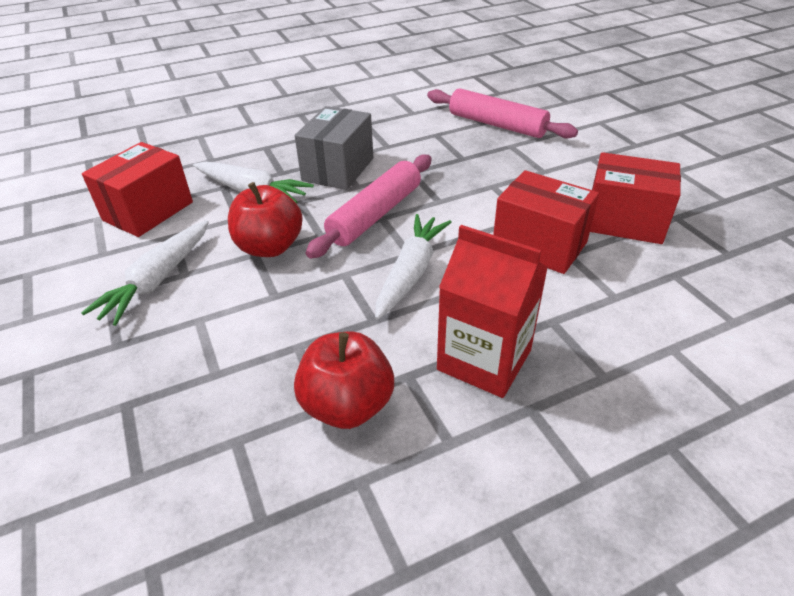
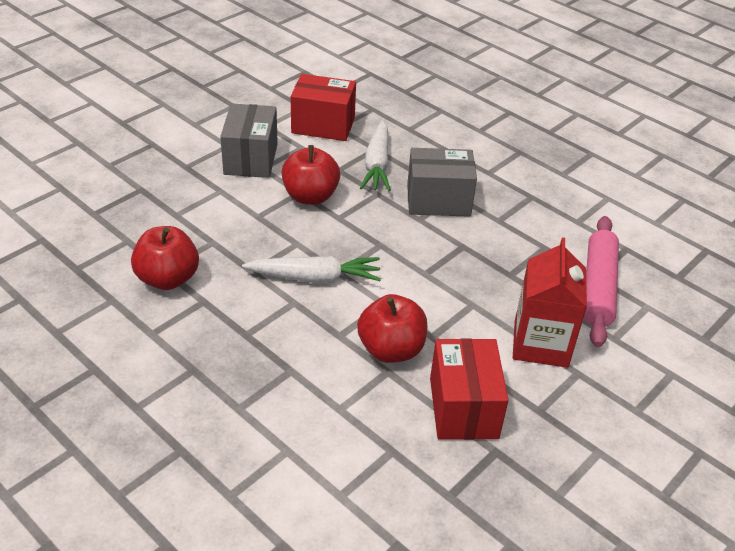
camera: 65 degrees right, 0 degrees up
white carrot [81,220,209,326] -> grey box [220,103,278,178]
pink rolling pin [306,154,432,259] -> none
red carton [437,225,548,398] -> red carton moved to [513,237,587,368]
red box [493,170,599,274] -> red apple [357,294,427,363]

